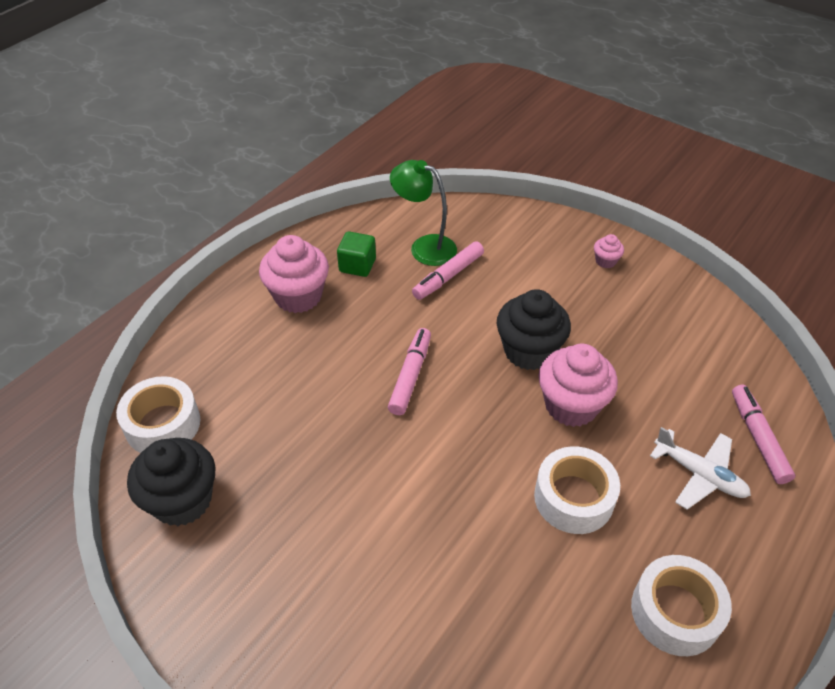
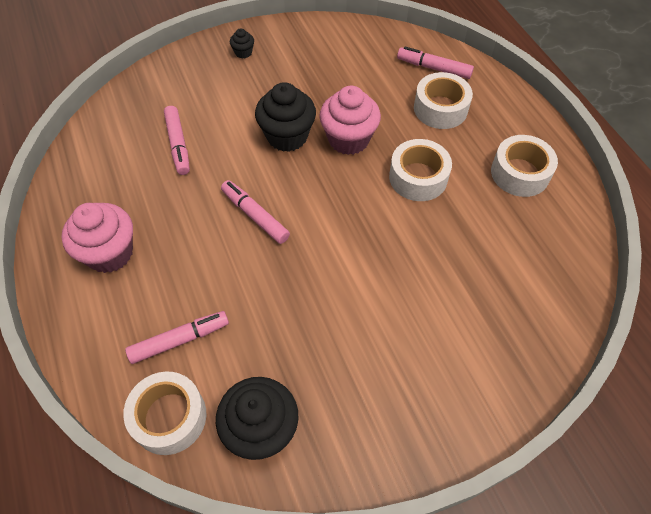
camera: 60 degrees left, 10 degrees up
green cube [337,231,376,277] -> none
green lamp [390,160,457,266] -> none
pink cupcake [594,234,624,268] -> black cupcake [230,28,254,58]
white plane [650,427,751,510] -> white tape [414,72,473,129]
none -> pink marker [125,311,229,364]

